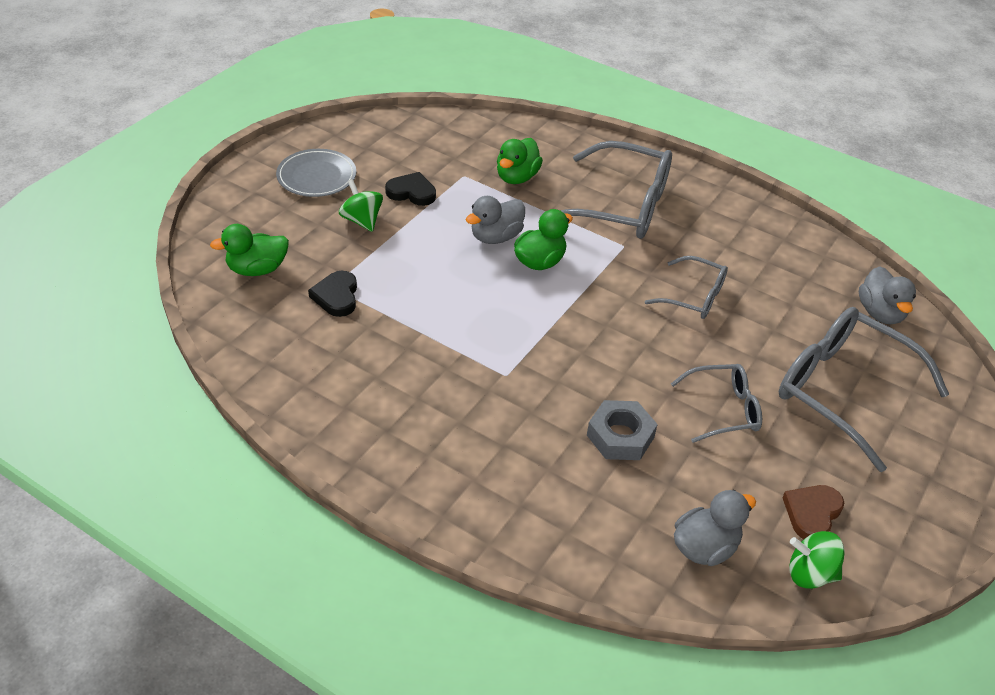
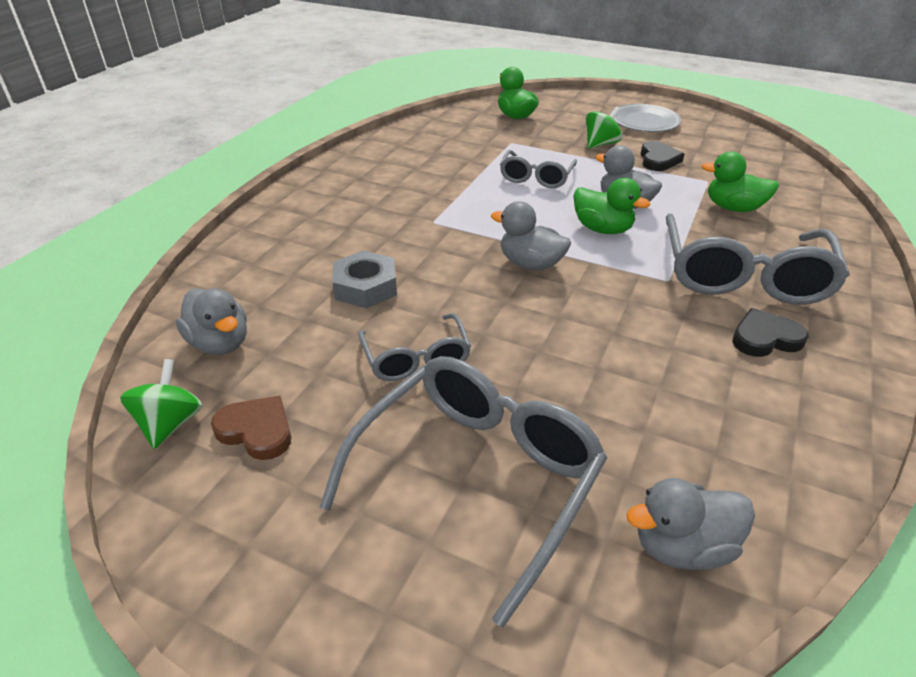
camera: 85 degrees right, 5 degrees down
black heart [308,271,357,317] -> black heart moved to [732,308,808,357]
grey glasses [645,256,728,319] -> grey glasses moved to [500,150,577,188]
none -> grey duck [491,201,571,271]

